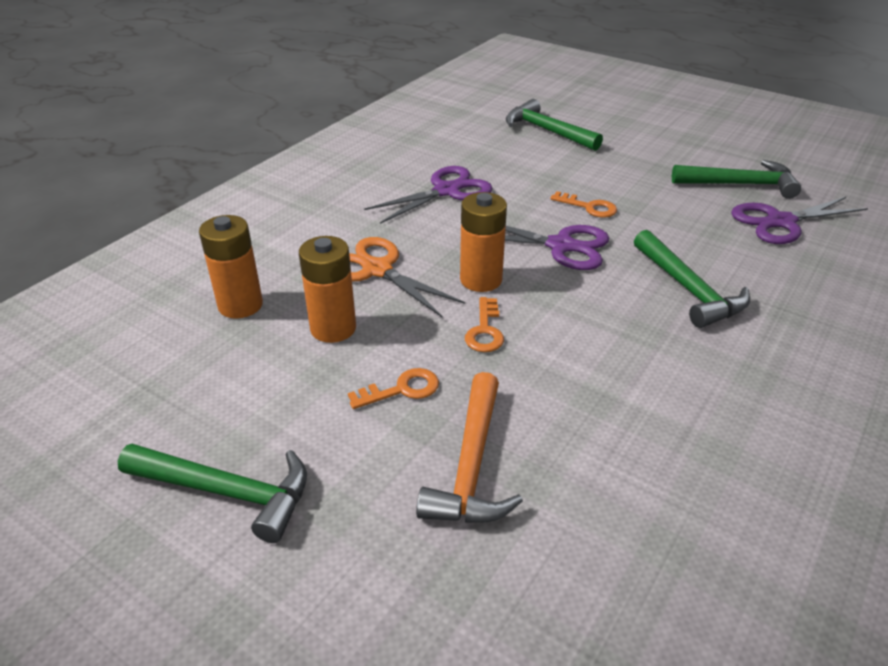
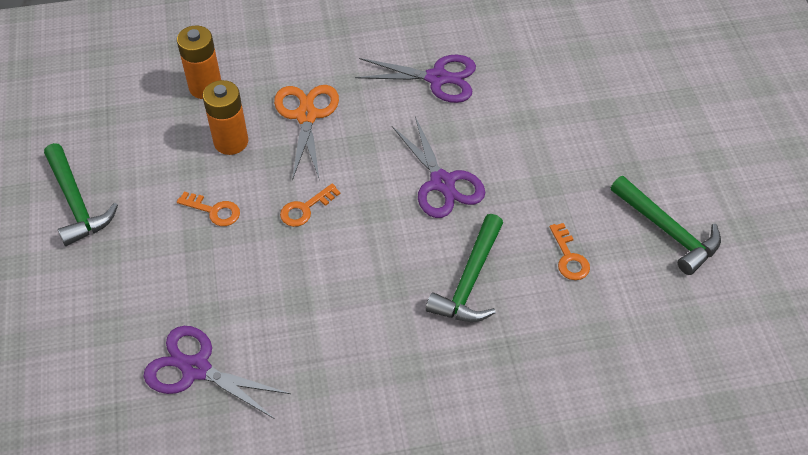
camera: 45 degrees right, 15 degrees up
orange hammer [416,372,523,523] -> none
orange battery [460,192,507,292] -> none
green hammer [506,99,603,151] -> none
orange key [550,191,617,218] -> orange key moved to [550,223,590,280]
purple scissors [731,196,868,244] -> purple scissors moved to [144,326,291,419]

